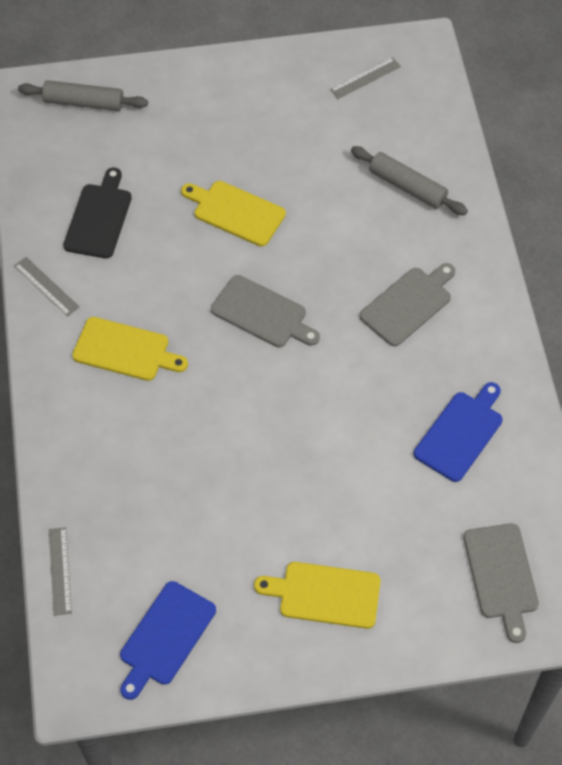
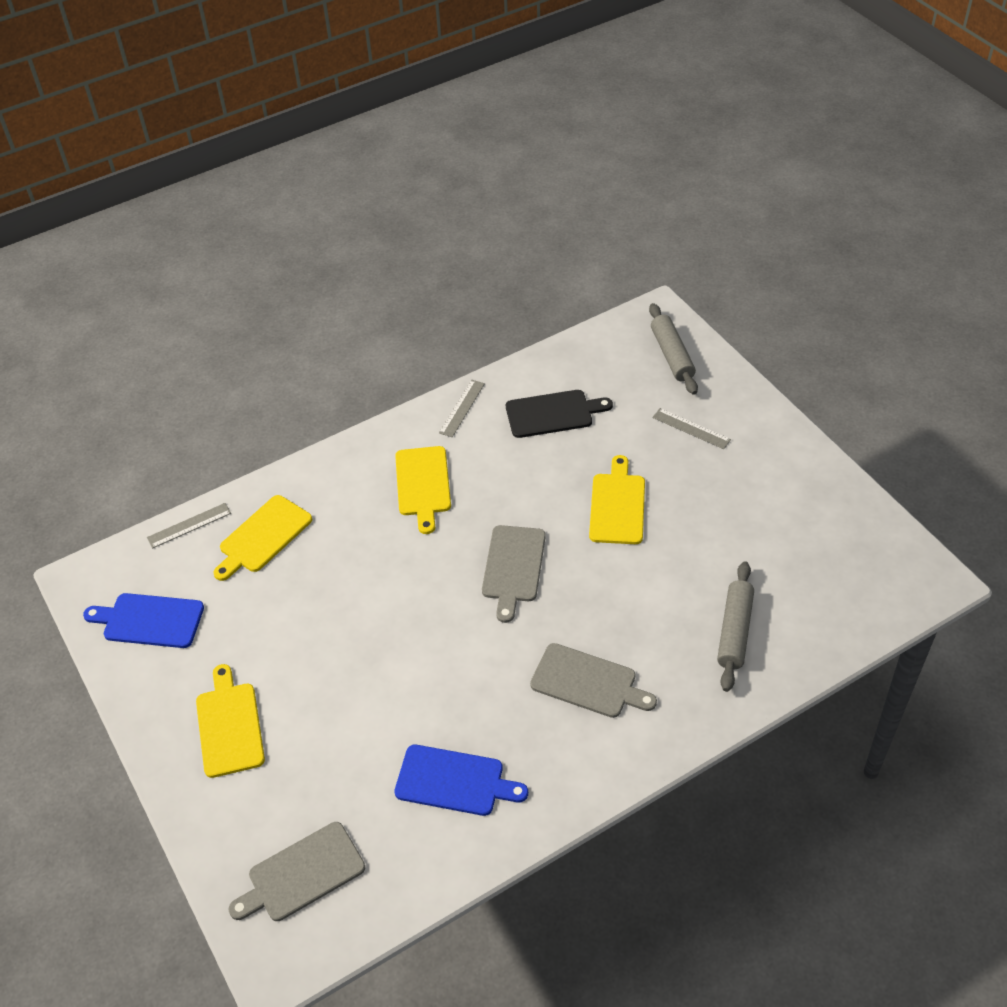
camera: 70 degrees right, 10 degrees down
grey ruler [330,57,401,99] -> grey ruler moved to [653,408,731,449]
none -> yellow cutting board [213,495,312,581]

